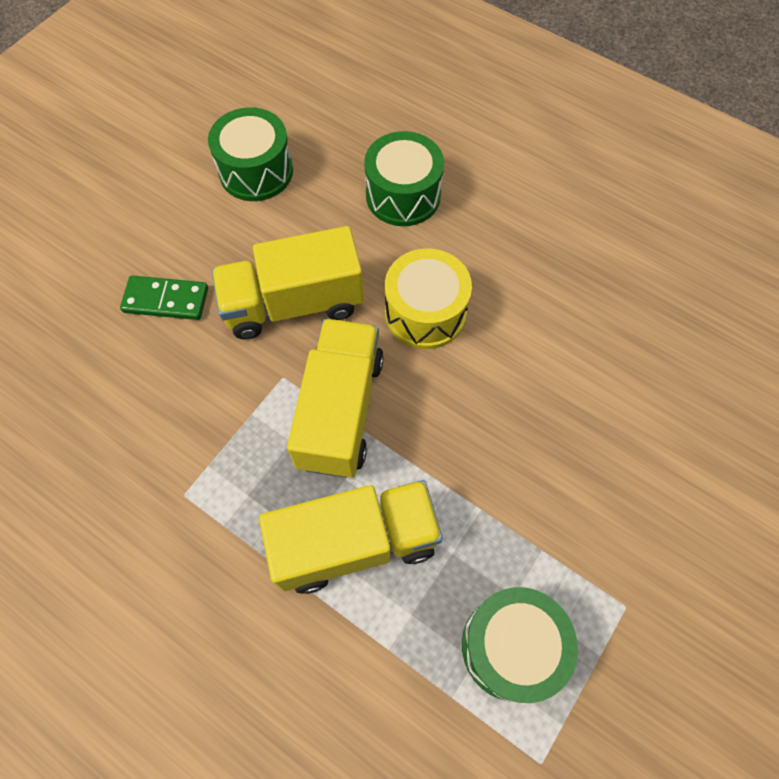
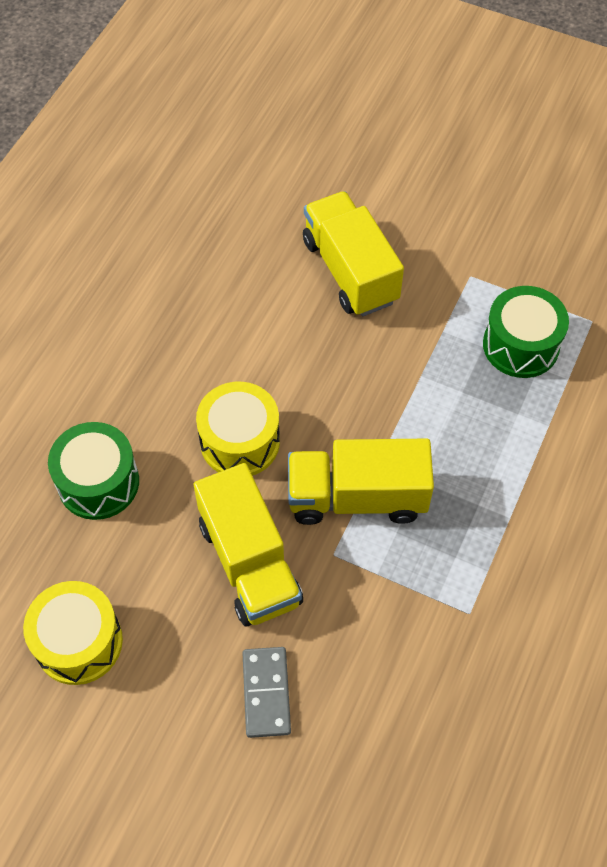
camera: 100 degrees left, 5 degrees down
green domino [120,276,208,320] -> grey domino [243,647,291,738]
green drum [208,107,293,201] -> yellow drum [23,581,123,685]
yellow truck [259,480,443,594] -> yellow truck moved to [303,191,404,316]

